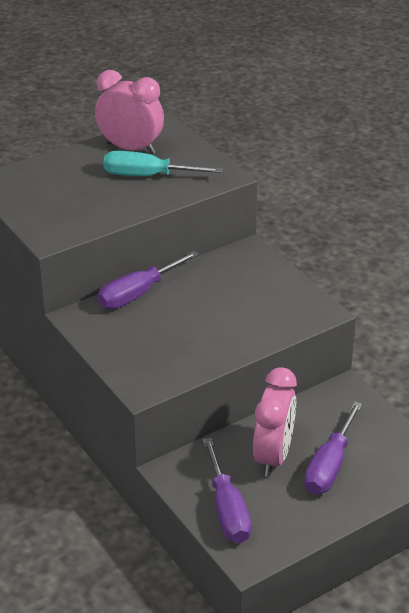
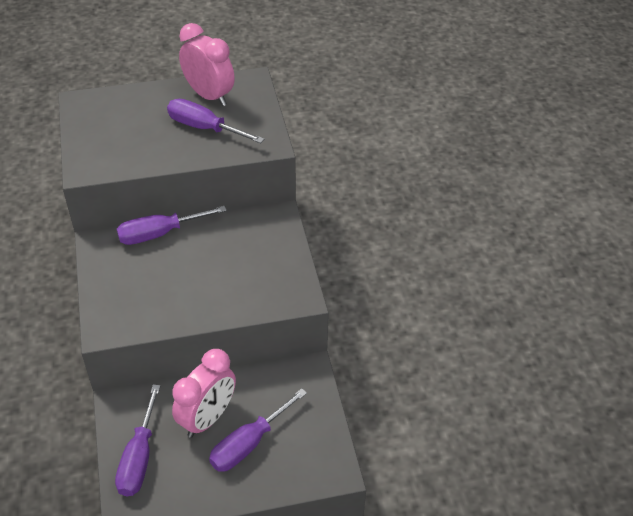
camera: 20 degrees right, 10 degrees up
turquoise screwdriver [103,151,223,176] -> purple screwdriver [167,99,264,143]

